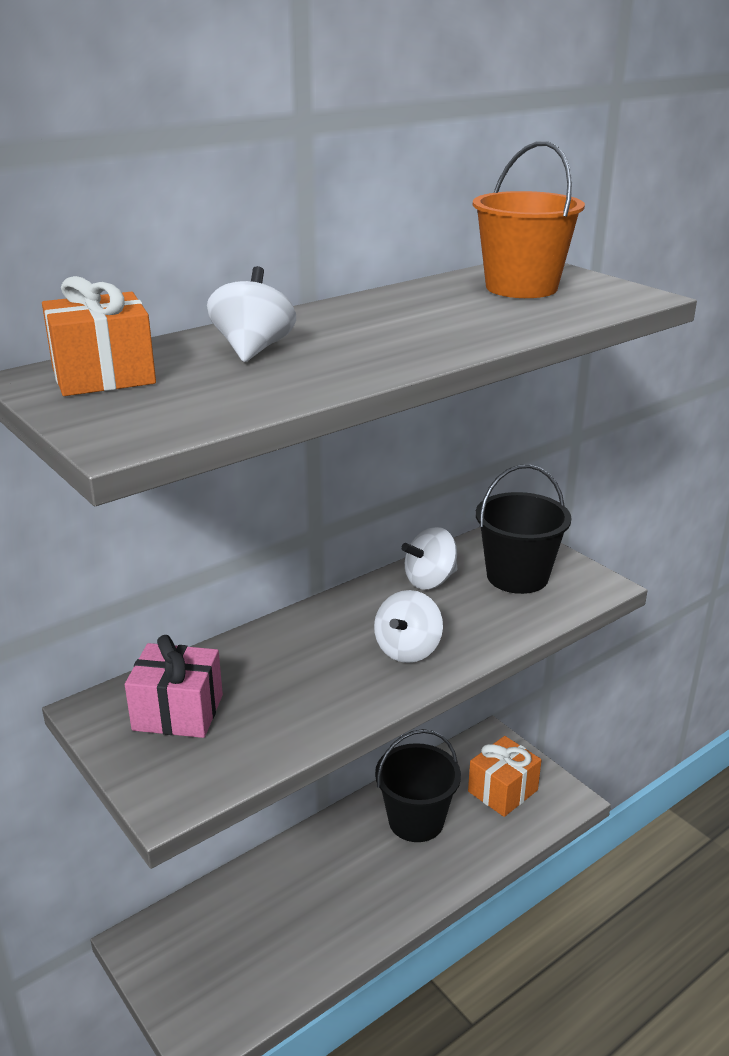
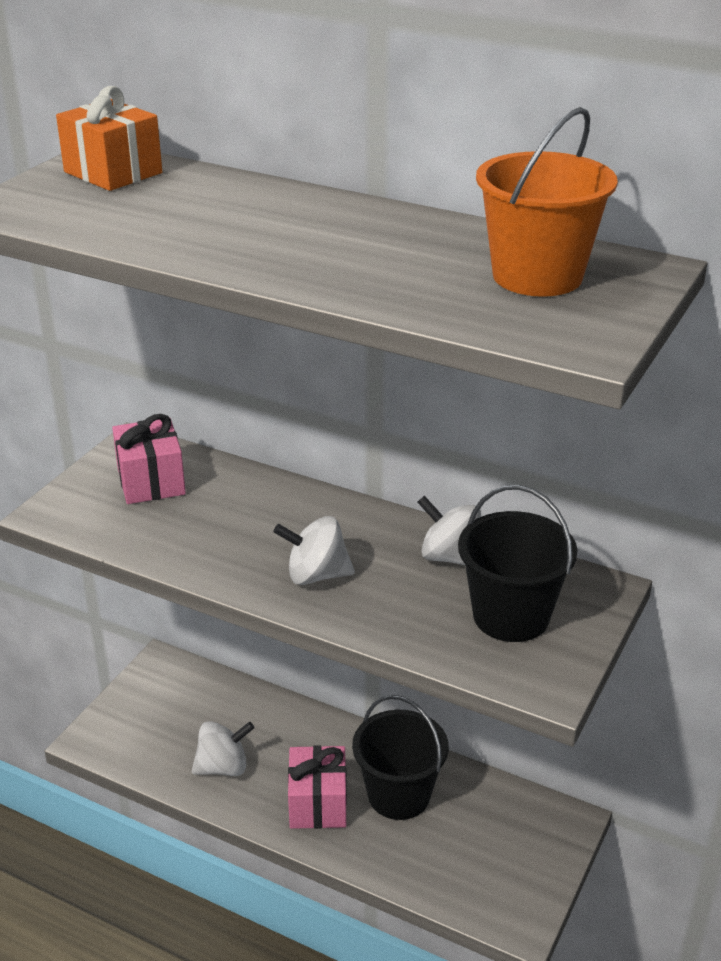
camera: 65 degrees right, 5 degrees up
white spinning top [207,266,296,362] -> white spinning top moved to [192,721,254,776]
orange gift [468,736,541,817] -> none
none -> pink gift [288,745,347,829]

